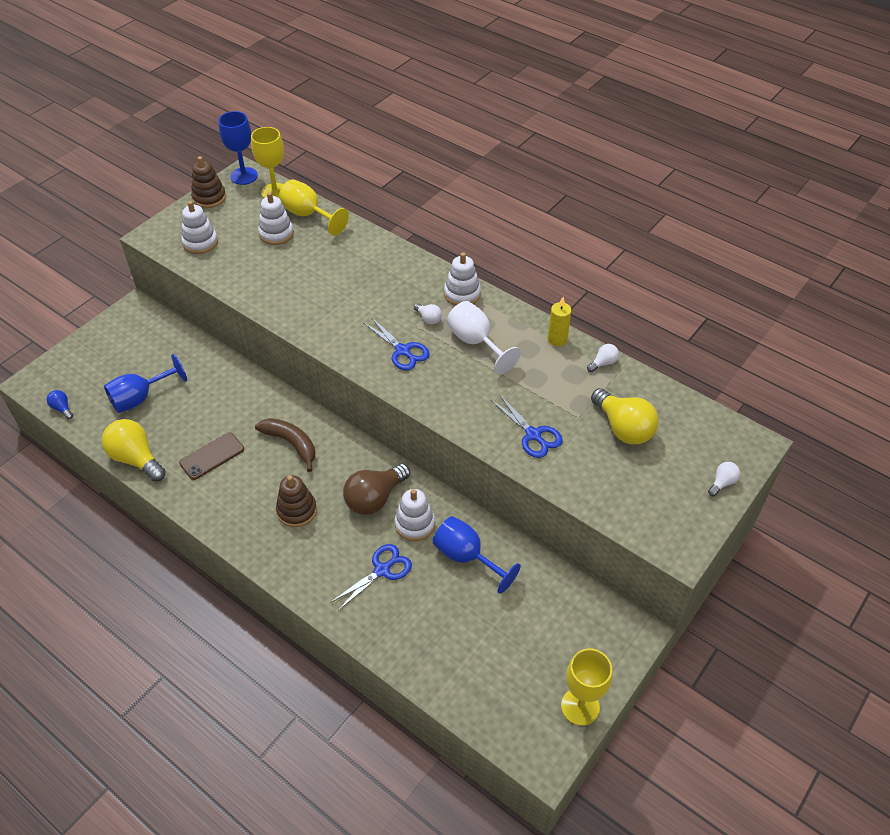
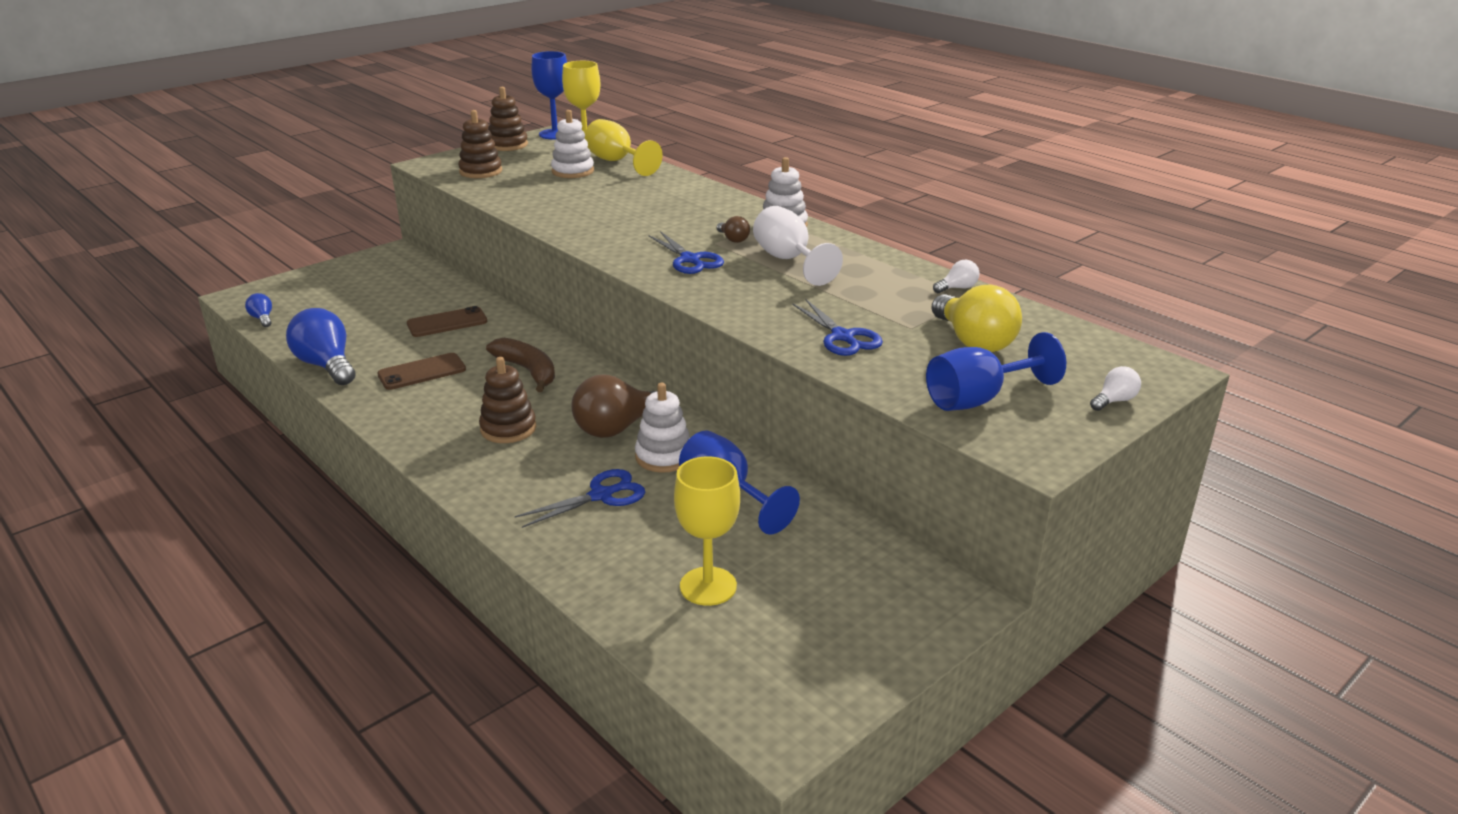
camera: 10 degrees right, 20 degrees down
yellow light bulb [102,419,166,482] -> blue light bulb [286,308,356,385]
blue goblet [104,354,187,413] -> blue goblet moved to [926,332,1066,411]
white stacking toy [181,201,218,254] -> brown stacking toy [458,110,502,178]
white light bulb [414,303,442,324] -> brown light bulb [717,216,750,243]
yellow candle [548,297,572,346] -> none
yellow goblet [561,648,612,726] -> yellow goblet moved to [674,456,740,606]
none -> brown phone [407,306,487,337]

